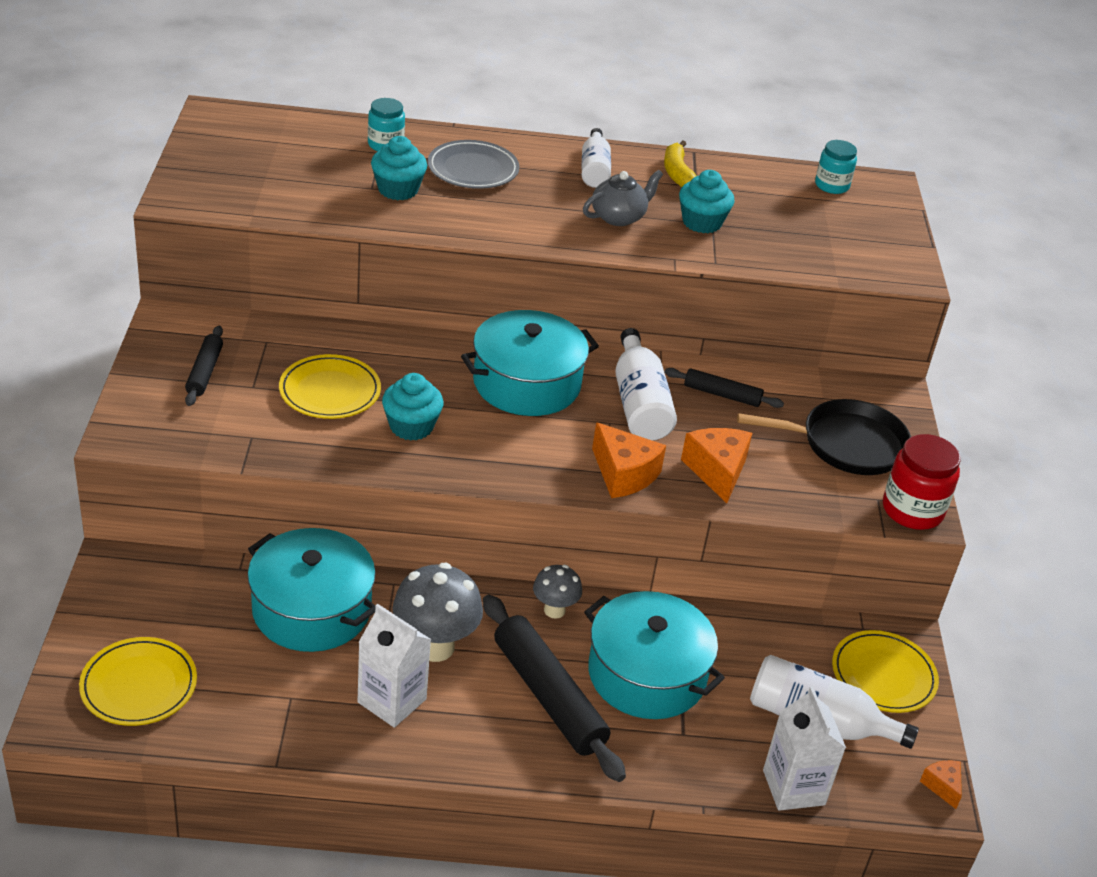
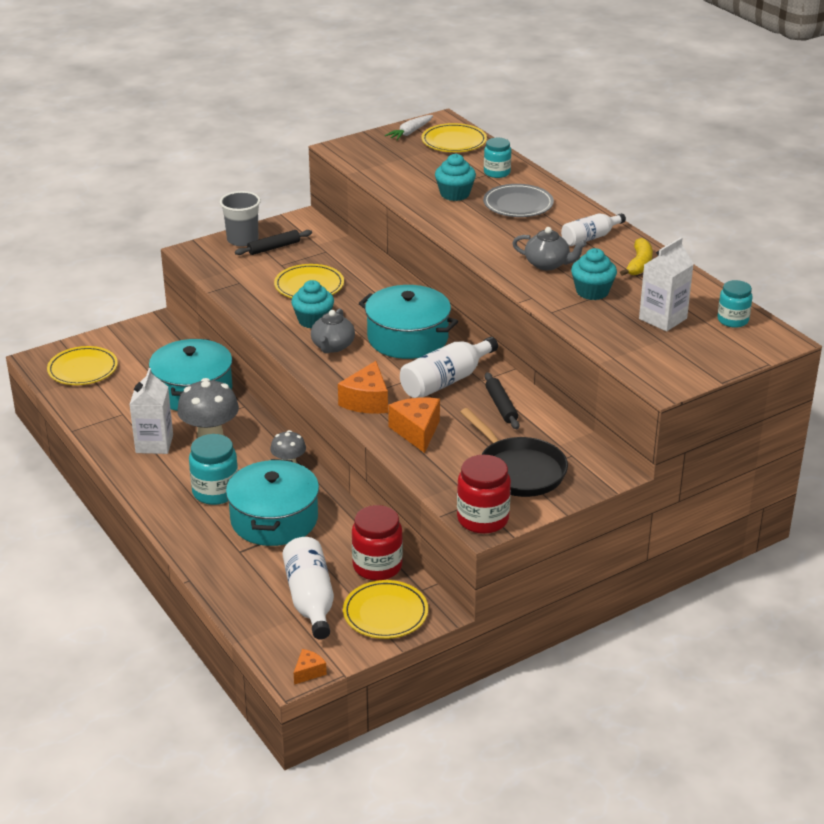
camera: 60 degrees right, 5 degrees down
black rolling pin [483,595,626,782] -> turquoise jar [189,434,238,505]
yellow banana [664,140,696,187] -> yellow banana turned 150 degrees clockwise [620,238,653,276]
orange cheese [681,428,752,503] -> orange cheese turned 60 degrees counterclockwise [388,397,440,453]
white carton [763,686,846,811] -> white carton moved to [639,237,694,331]
none -> grey cup [220,191,261,246]
none -> grey teapot [311,308,355,353]
none -> red jar [352,505,403,581]
none -> white carrot [385,115,433,140]
none -> yellow plate [422,123,487,152]

